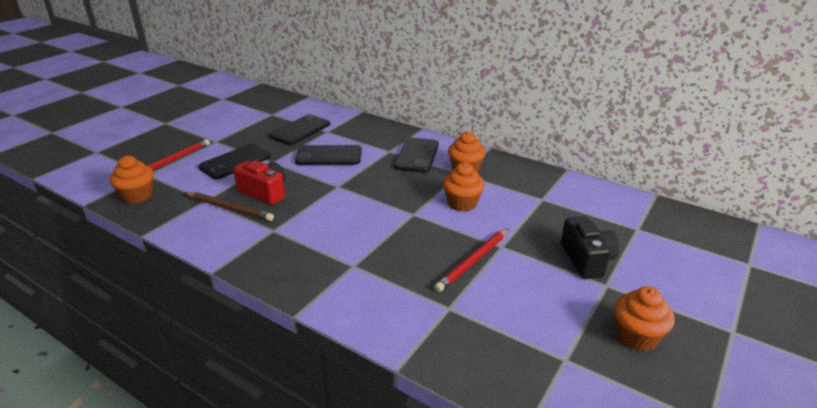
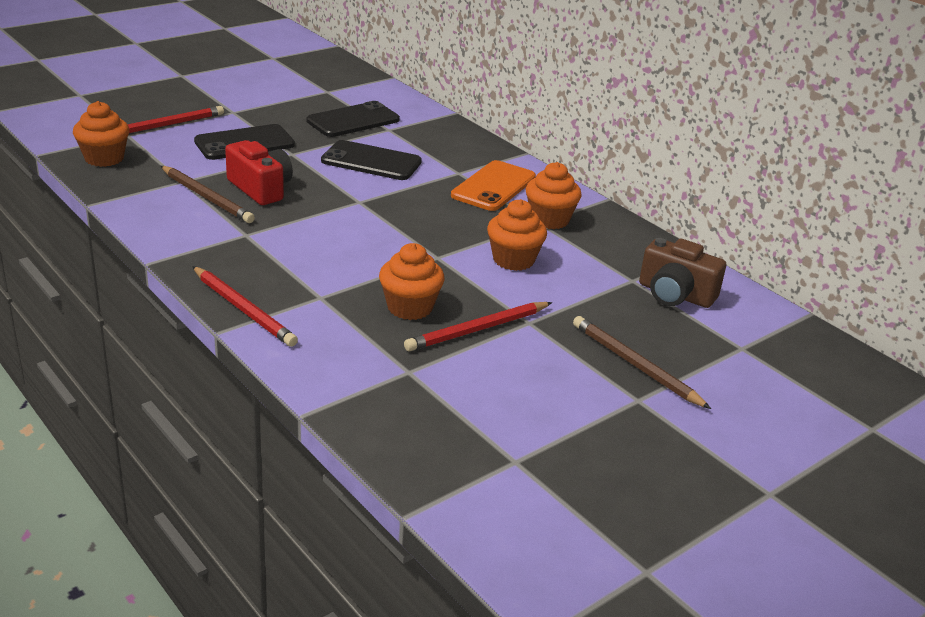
camera: 15 degrees right, 0 degrees up
black phone [394,138,439,173] -> orange phone [451,160,536,211]
black camera [561,216,619,279] -> brown pencil [573,316,711,409]
orange cupcake [614,286,675,351] -> orange cupcake moved to [379,243,444,320]
none -> red pencil [192,266,298,347]
none -> brown camera [639,238,726,308]

